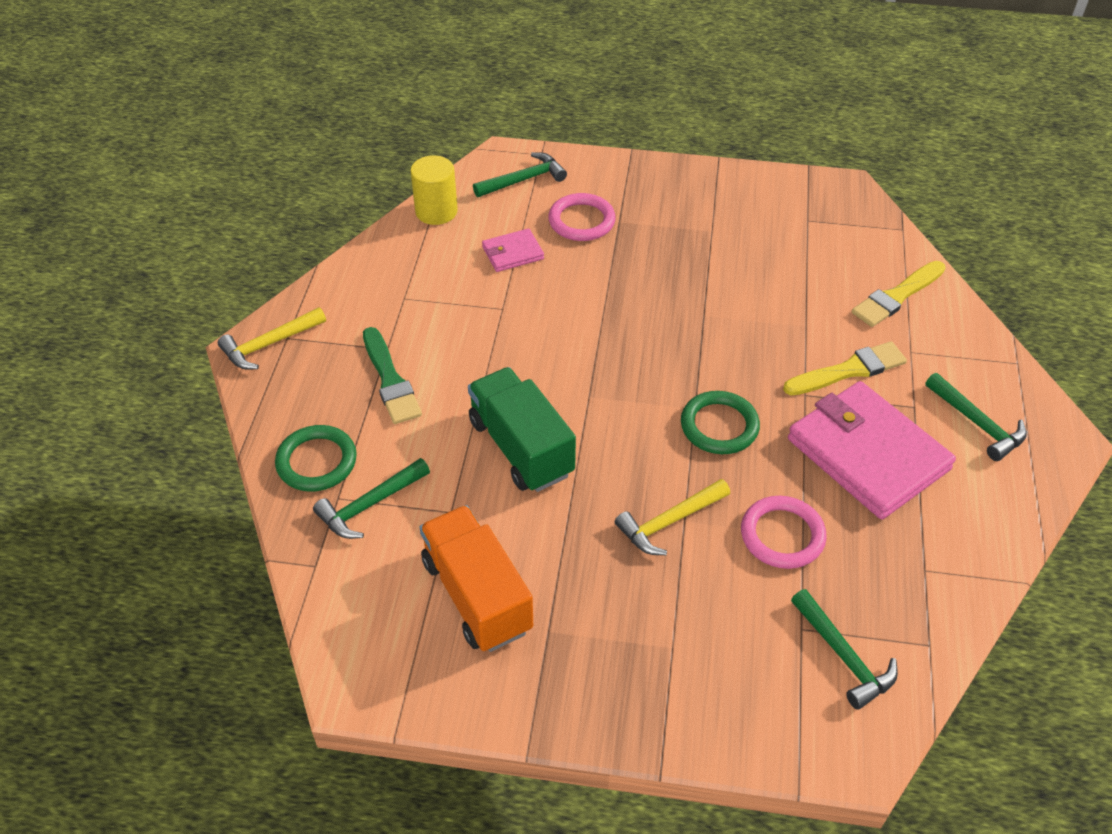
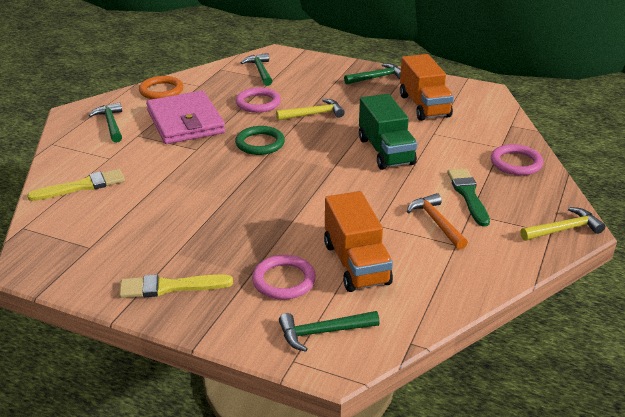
camera: 165 degrees left, 15 degrees down
green ring [275,425,357,492] -> pink ring [491,144,543,175]
green hammer [313,458,430,539] -> green hammer moved to [344,63,401,85]
yellow cylinder [410,155,458,225] -> none
pink wallet [482,228,544,272] -> orange truck [324,191,393,292]
yellow brush [783,341,907,395] -> yellow brush moved to [119,274,233,298]
none -> orange ring [139,76,183,99]
none -> orange hammer [407,193,468,250]

